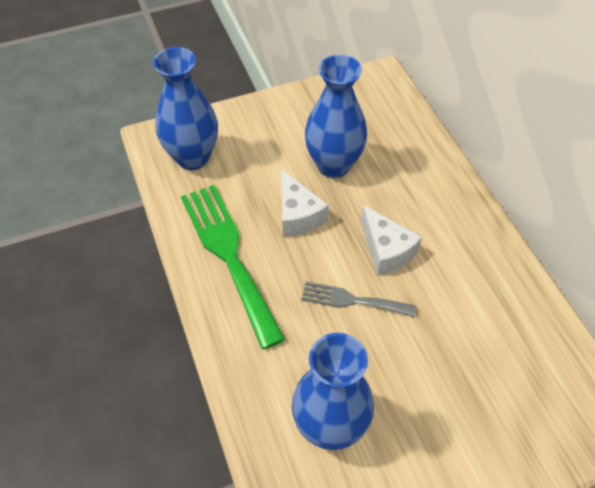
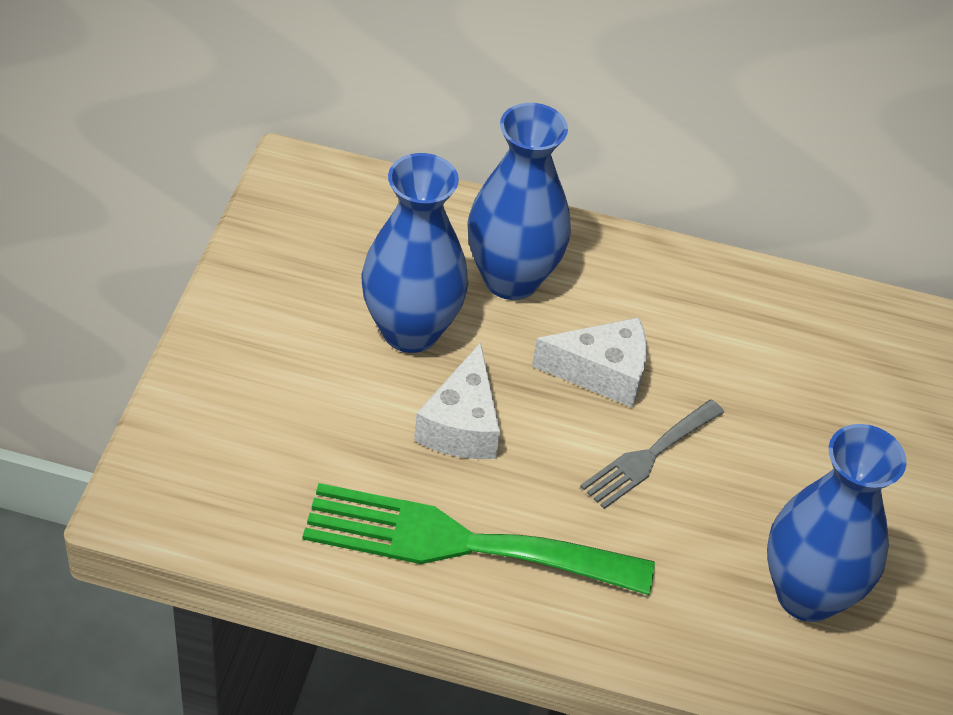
camera: 60 degrees left, 5 degrees down
blue vase [153,47,218,170] -> blue vase moved to [467,103,571,300]
white cheese [281,169,329,237] -> white cheese turned 90 degrees clockwise [414,342,500,459]

